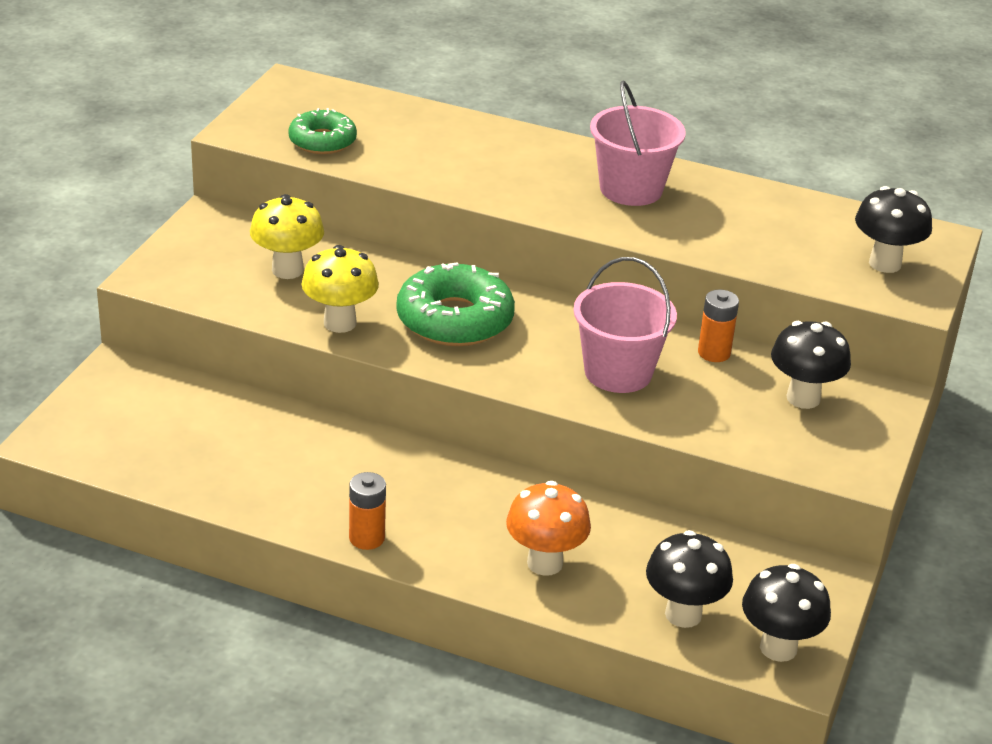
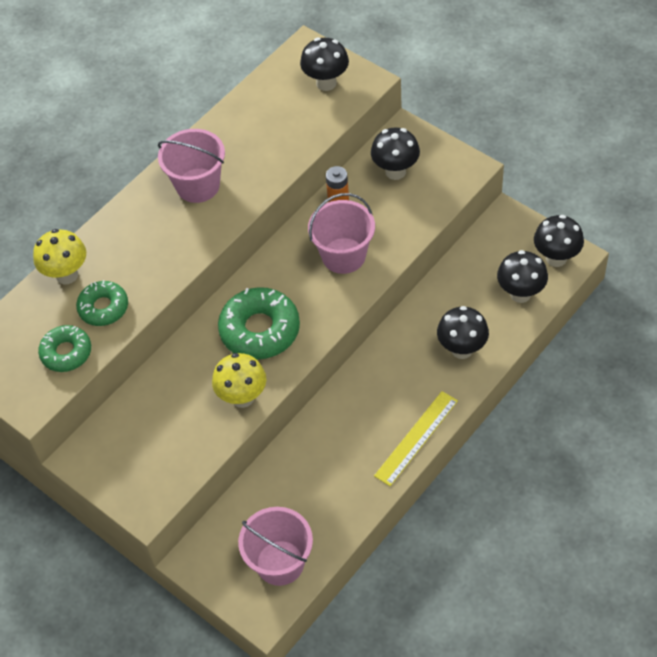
camera: 65 degrees left, 20 degrees up
yellow mushroom [250,194,324,279] -> yellow mushroom moved to [33,229,86,284]
orange battery [349,472,386,550] -> yellow ruler [374,391,458,486]
orange mushroom [506,481,591,576] -> black mushroom [437,306,489,359]
none -> green donut [76,280,128,326]
none -> pink bucket [238,507,313,586]

